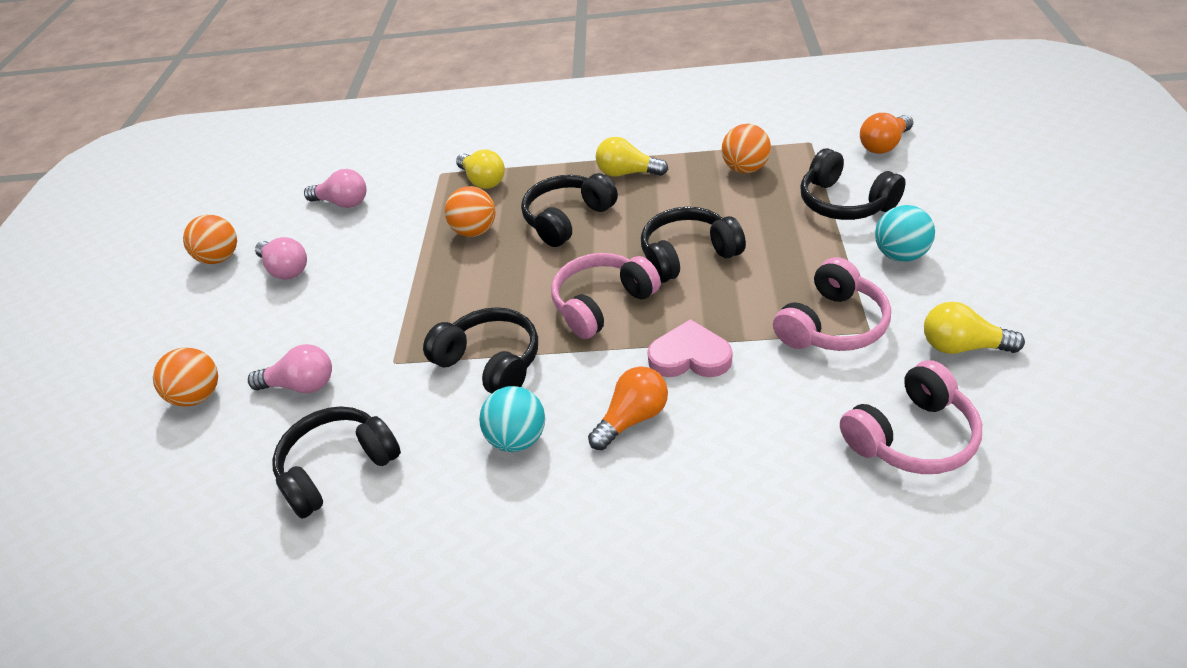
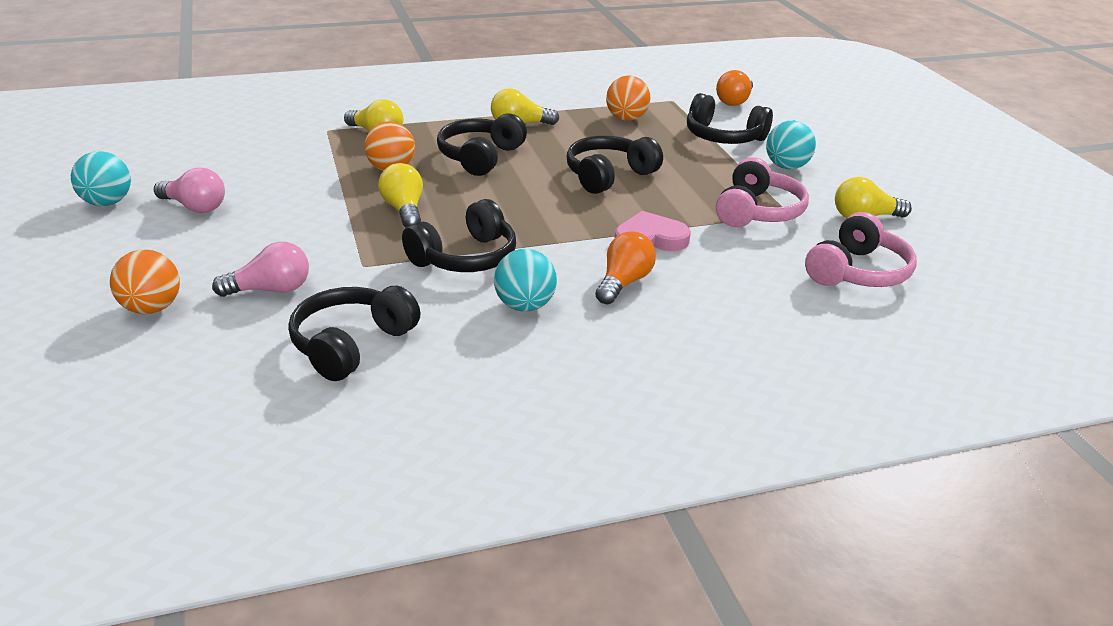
camera: 25 degrees left, 10 degrees down
orange ball [183,215,237,264] -> turquoise ball [71,151,131,206]
pink light bulb [304,169,366,208] -> none
black headphones [423,307,538,394] -> black headphones turned 120 degrees clockwise [402,199,516,272]
pink headphones [551,253,661,339] -> none
none -> yellow light bulb [378,163,423,227]

